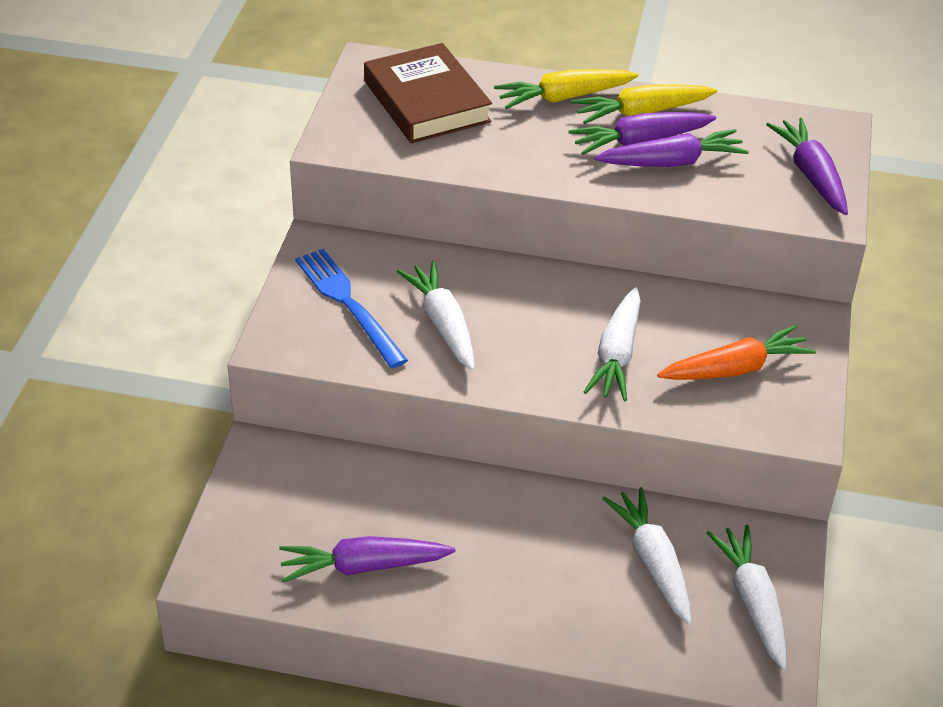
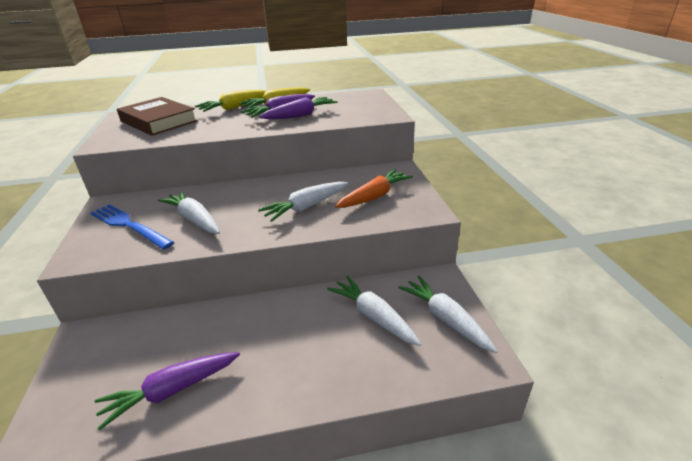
camera: 20 degrees left, 10 degrees down
white carrot [584,287,641,401] -> white carrot turned 60 degrees clockwise [258,182,348,222]
purple carrot [766,118,848,215] -> none

